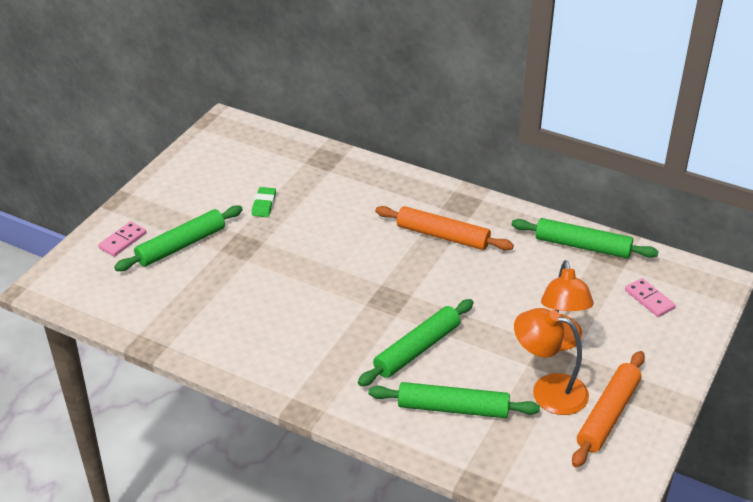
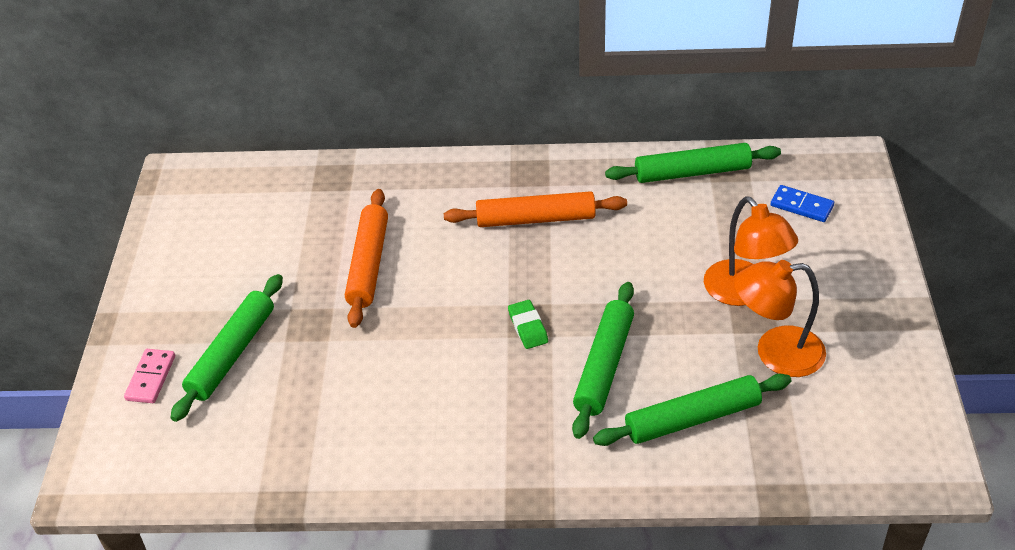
camera: 25 degrees left, 5 degrees up
green eraser [252,187,276,217] -> green eraser moved to [508,300,548,349]
orange rolling pin [572,351,645,468] -> orange rolling pin moved to [345,189,388,328]
pink domino [625,278,676,317] -> blue domino [770,185,834,222]

